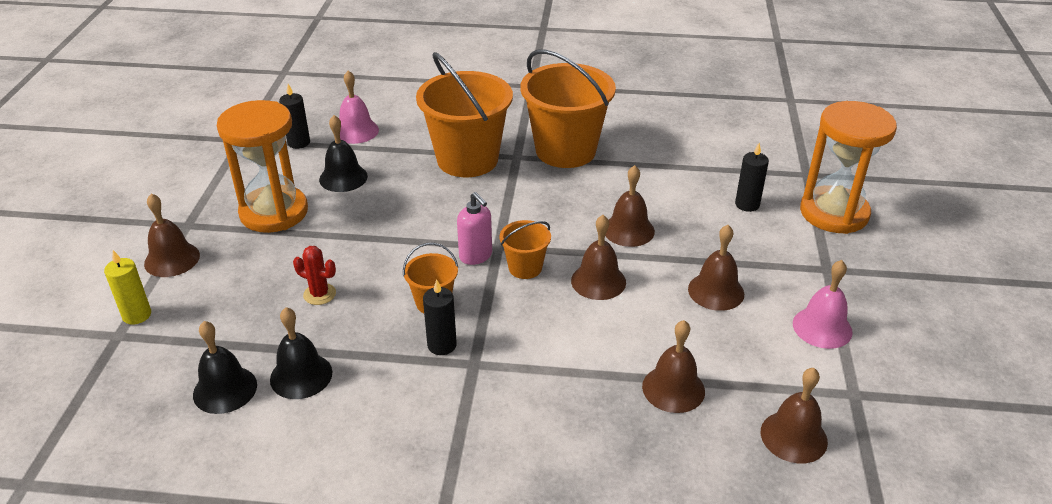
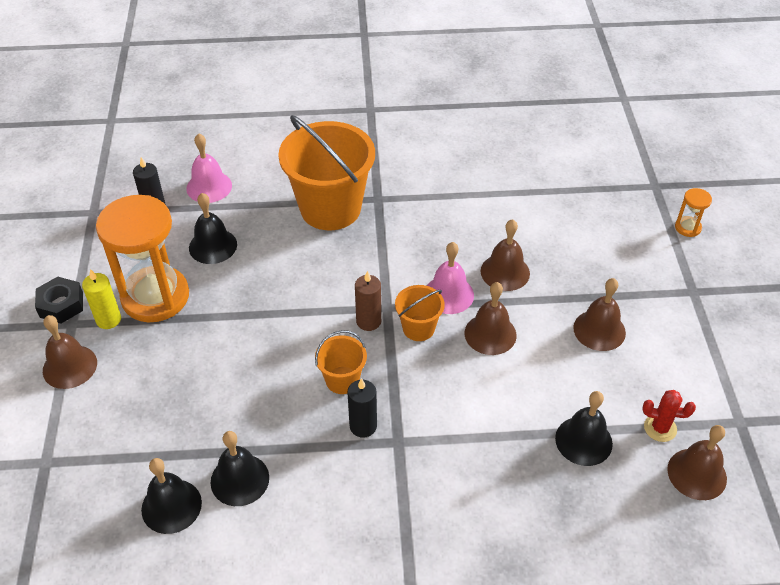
camera: 10 degrees left, 10 degrees up
yellow candle [104,250,151,324] -> yellow candle moved to [82,269,121,329]
red cactus [293,246,336,305] -> red cactus moved to [642,390,696,442]
pink soap dispenser [457,192,492,265] -> brown candle [355,271,381,331]
orange bucket [521,50,616,168] -> none
brown bell [642,320,705,413] -> black bell [555,391,613,466]
black candle [735,143,769,212] -> none
pink bell [793,260,853,349] -> pink bell moved to [427,242,474,314]
orange hourglass [800,101,897,234] -> orange hourglass [675,188,712,237], size x0.41
none -> black nut [35,277,83,324]

